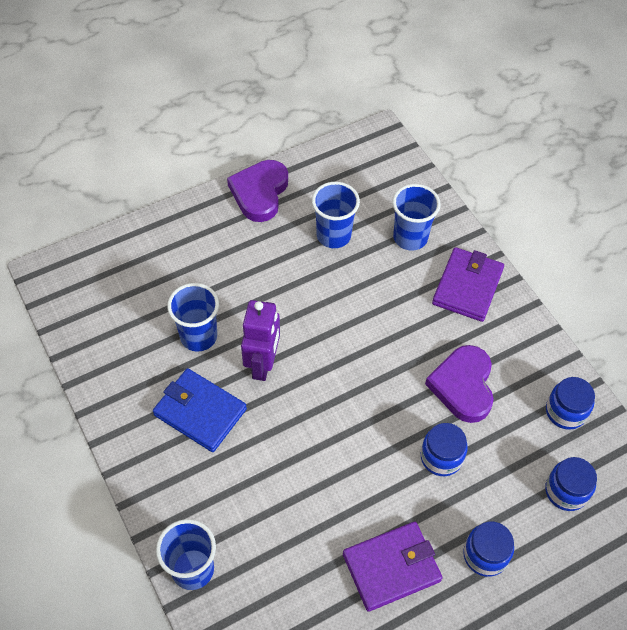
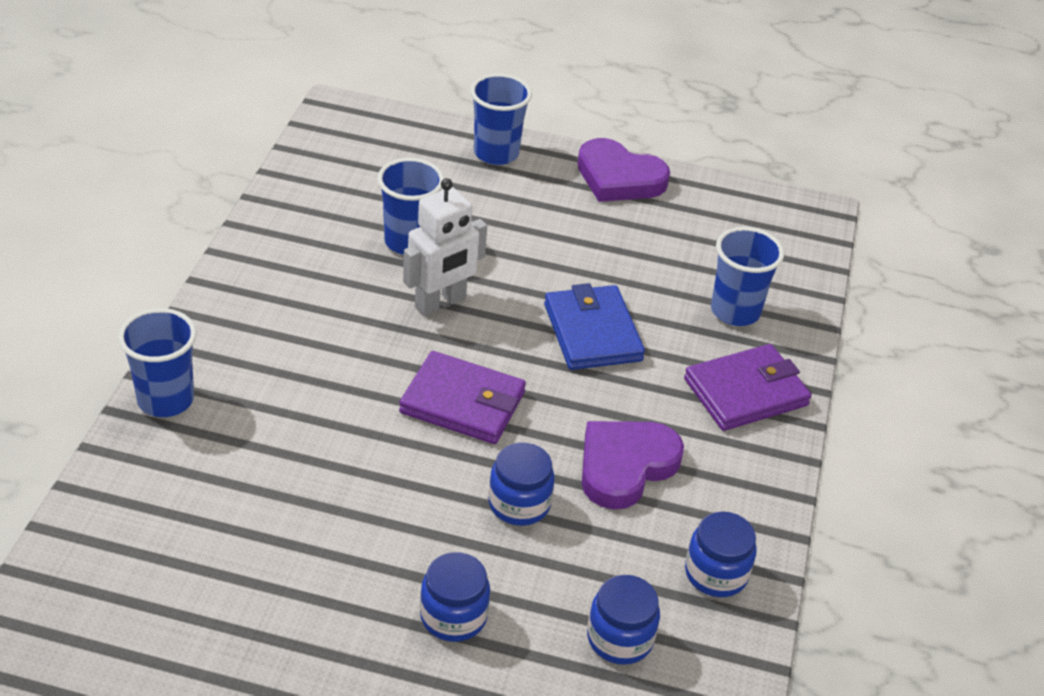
camera: 40 degrees right, 15 degrees down
blue wallet [153,368,247,452] -> blue wallet moved to [544,283,645,370]
purple heart [227,160,288,222] -> purple heart turned 120 degrees counterclockwise [577,138,670,202]
purple robot [241,300,280,381] -> white robot [403,178,487,316]
blue cup [312,182,360,248] -> blue cup moved to [470,74,532,165]
purple wallet [343,522,443,612] -> purple wallet moved to [399,351,526,444]

